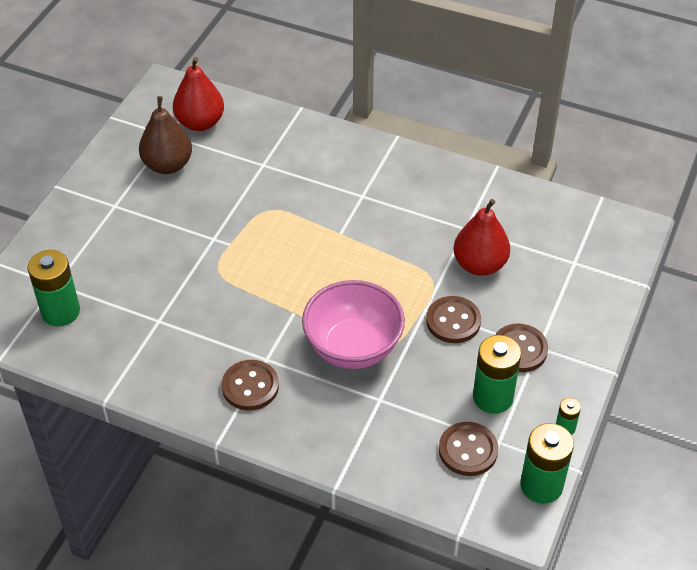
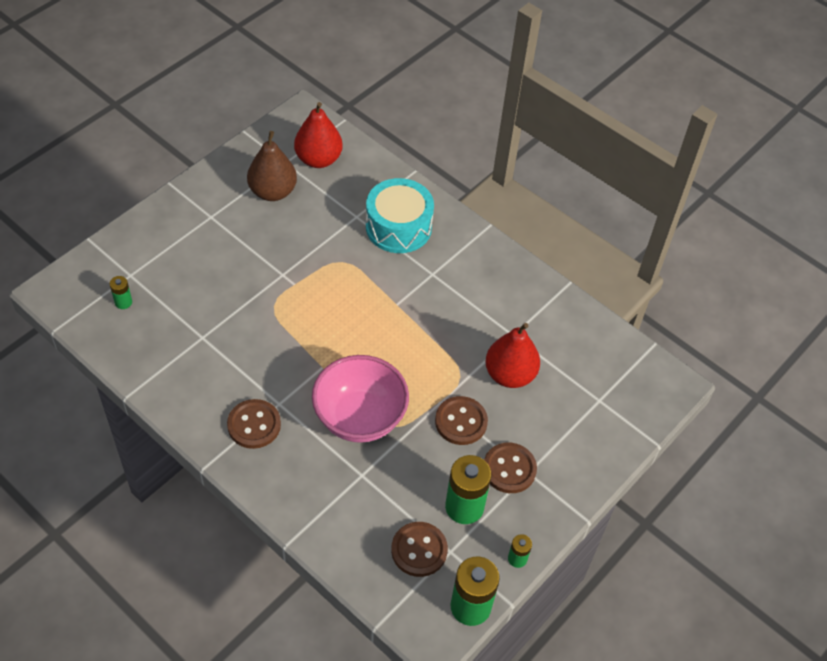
camera: 15 degrees right, 5 degrees up
green battery [28,250,80,327] -> green battery [110,276,132,309], size x0.49
none -> turquoise drum [366,178,434,253]

